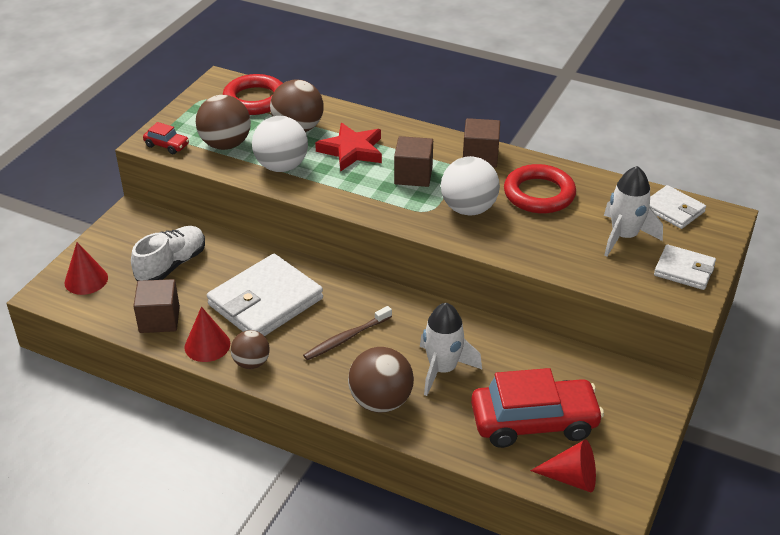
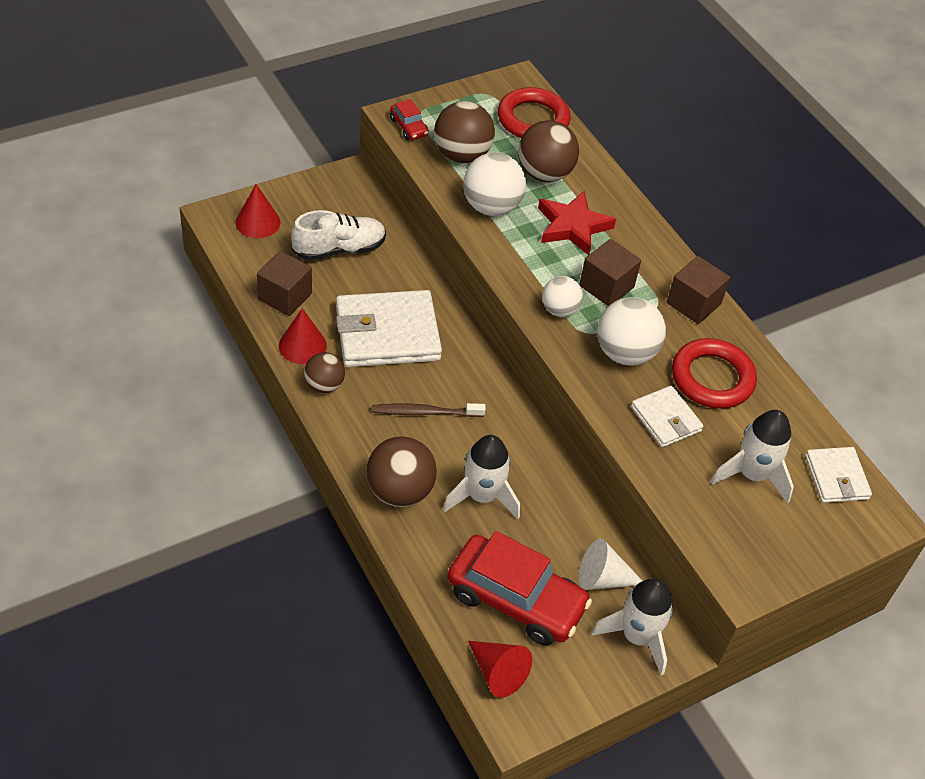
camera: 30 degrees right, 10 degrees up
white wallet [654,244,716,290] -> white wallet moved to [631,385,703,447]
none -> white ball [542,276,583,317]
none -> white cone [579,539,642,590]
none -> white rocket [591,578,674,675]

